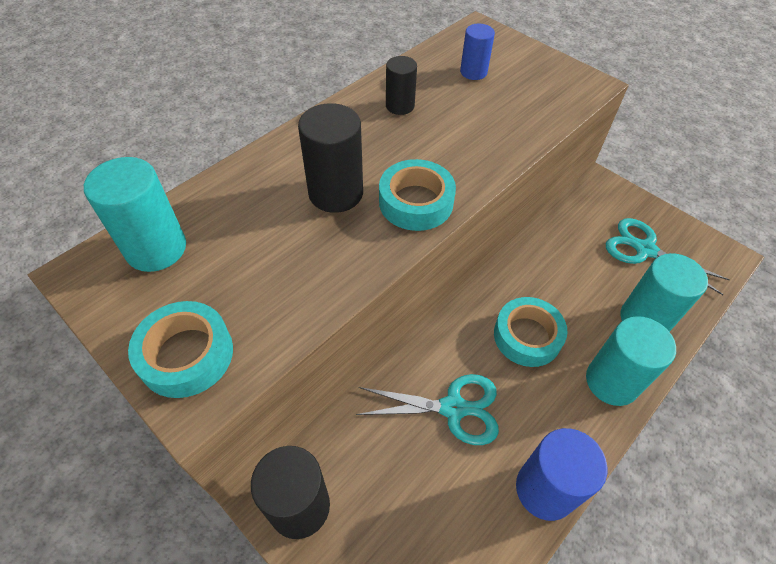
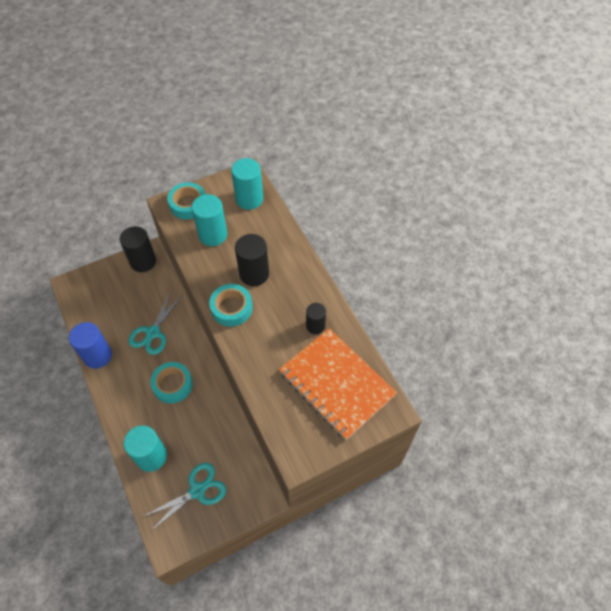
camera: 110 degrees right, 5 degrees up
blue cylinder [460,24,495,80] -> orange notebook [279,328,397,440]
turquoise cylinder [586,316,676,406] -> turquoise cylinder moved to [192,194,227,246]

